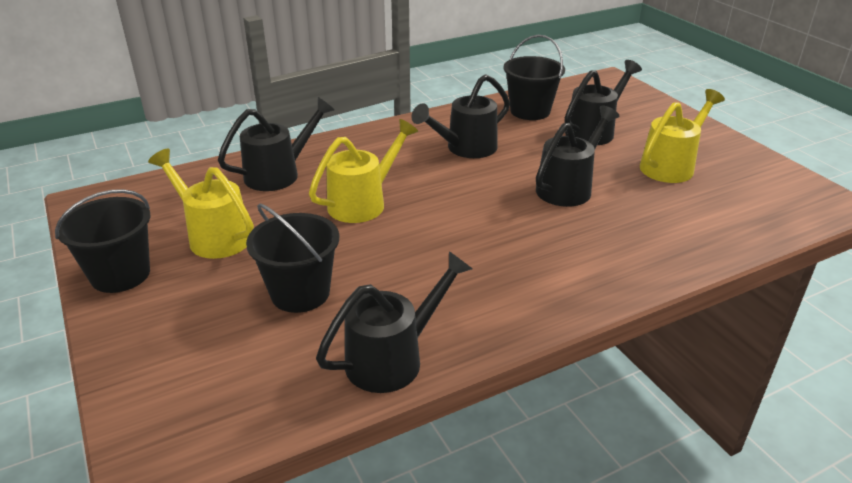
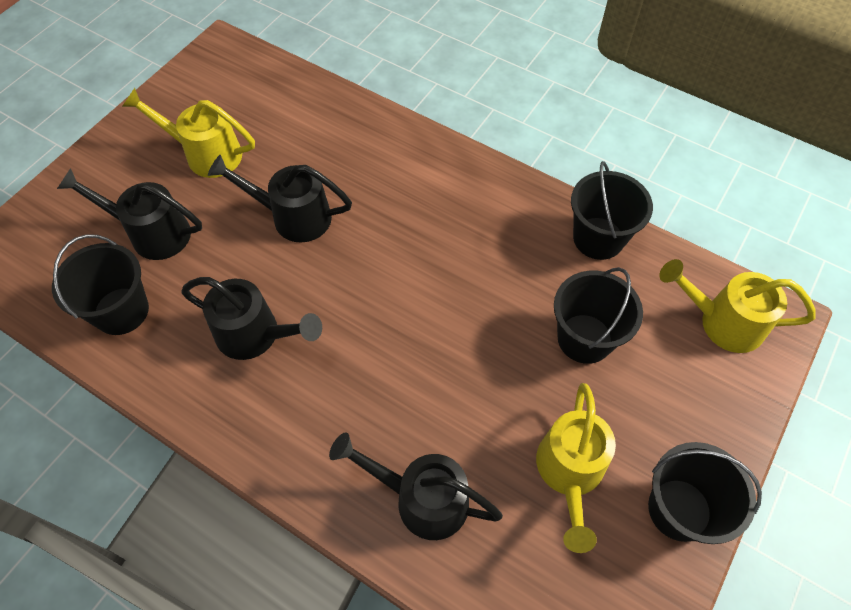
camera: 120 degrees left, 25 degrees up
yellow watering can [309,119,418,223] -> yellow watering can moved to [659,259,816,353]
black watering can [316,251,472,393] -> black bucket [571,161,653,260]

